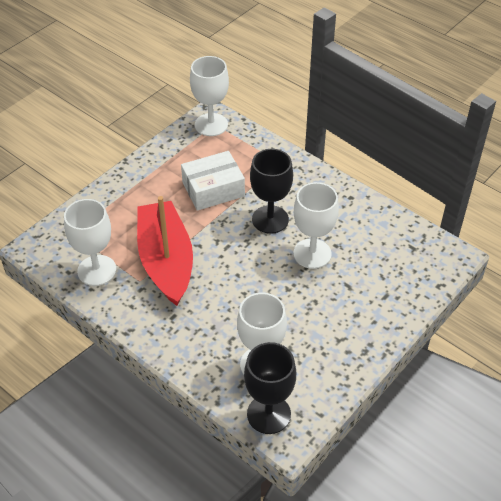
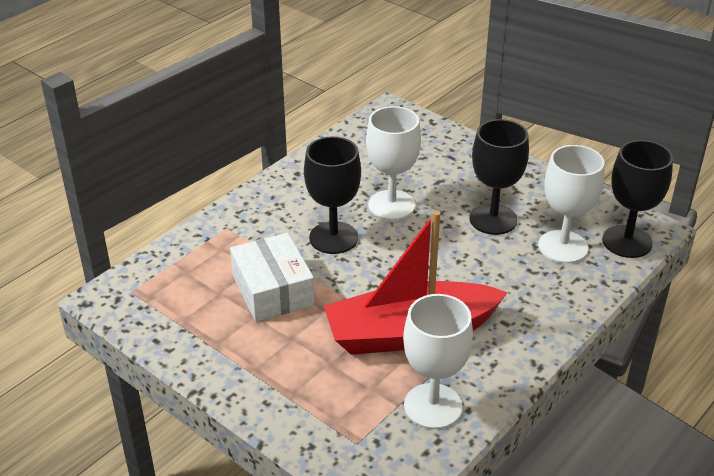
camera: 90 degrees left, 10 degrees down
white goblet [190,56,229,136] -> none
none -> black goblet [469,119,529,235]

